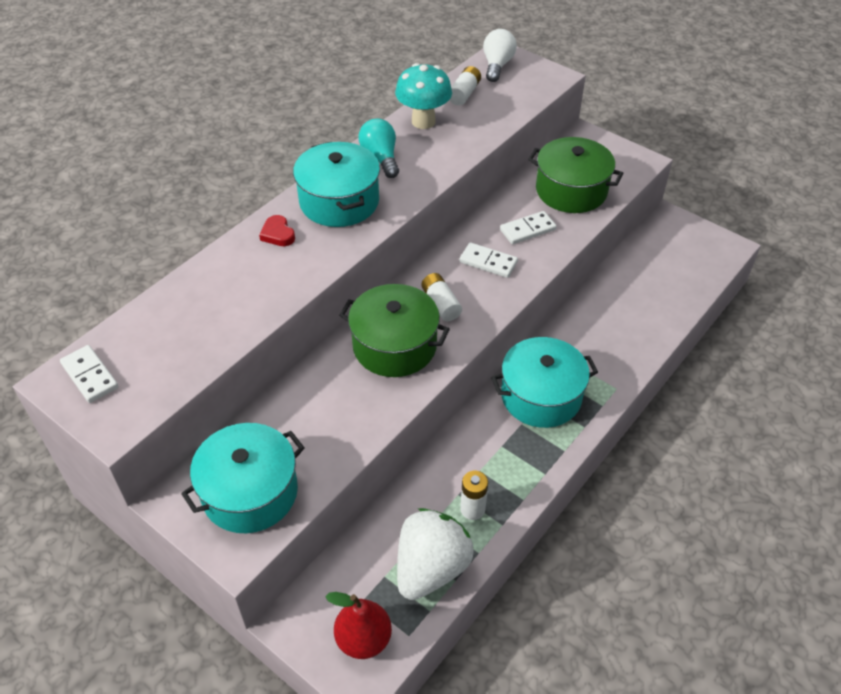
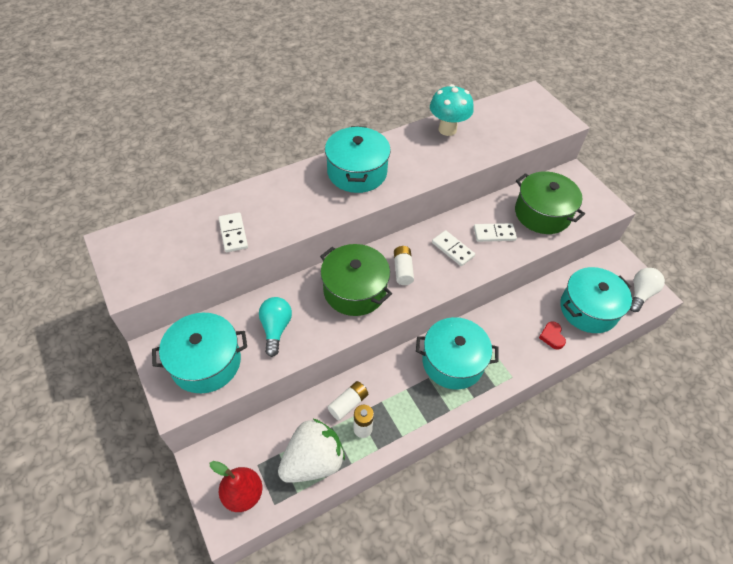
camera: 20 degrees right, 5 degrees up
white domino [60,345,119,403] -> white domino moved to [219,212,248,252]
red heart [259,215,295,246] -> red heart moved to [539,321,566,350]
turquoise light bulb [359,118,399,178] -> turquoise light bulb moved to [259,297,292,357]
white battery [450,66,481,106] -> white battery moved to [328,381,368,421]
white light bulb [483,29,517,82] -> white light bulb moved to [630,268,665,312]
none -> turquoise pot [560,267,632,333]

